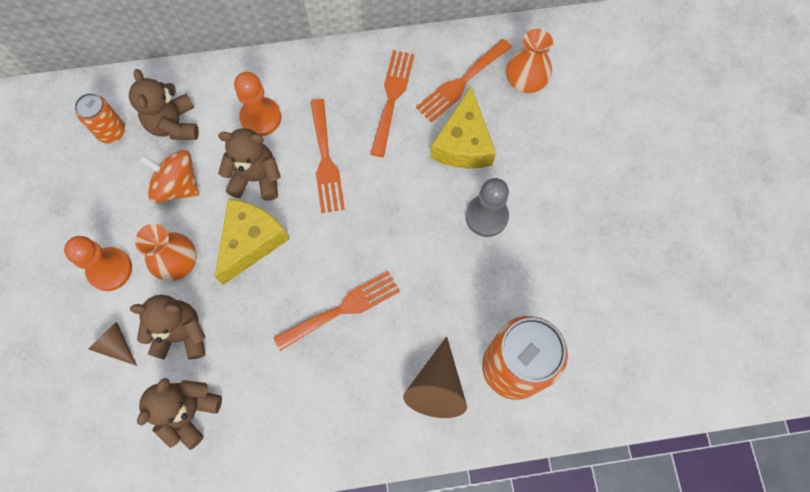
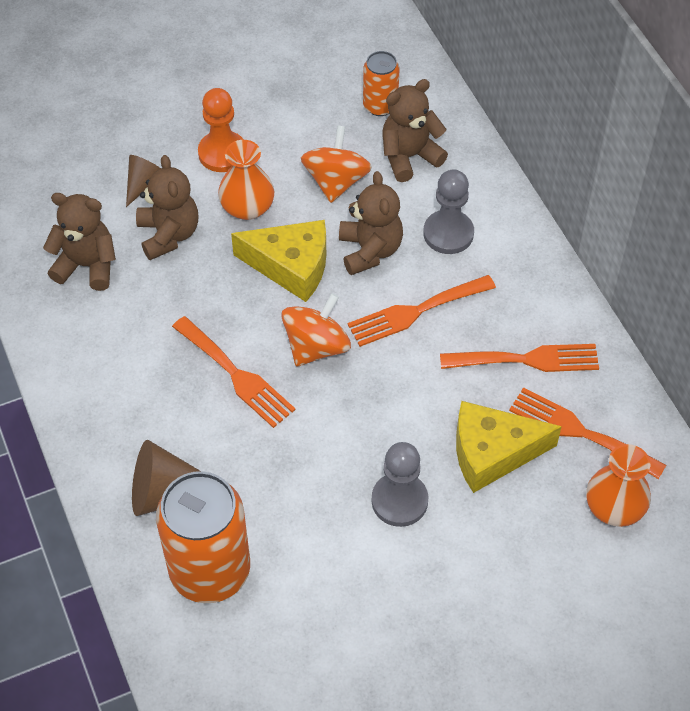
camera: 75 degrees right, 15 degrees down
orange pawn [234,72,281,136] -> grey pawn [423,170,474,254]
none -> orange spinning top [281,293,351,366]

